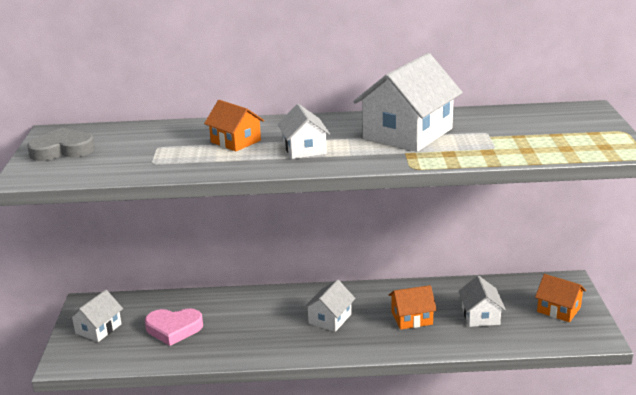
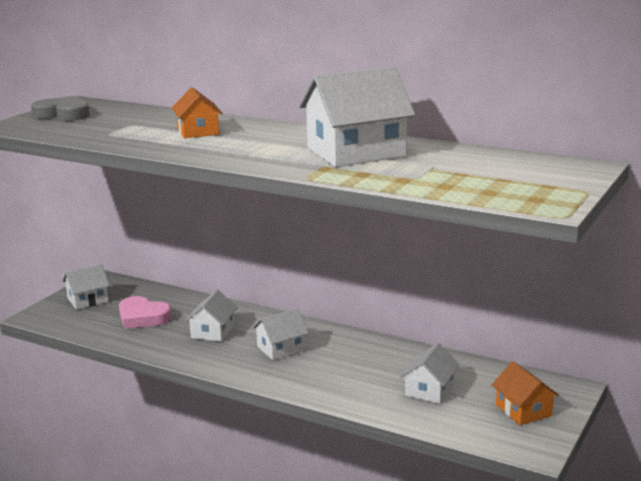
camera: 30 degrees right, 5 degrees down
white house [278,104,331,159] -> white house moved to [185,290,238,342]
orange house [389,285,437,330] -> none

